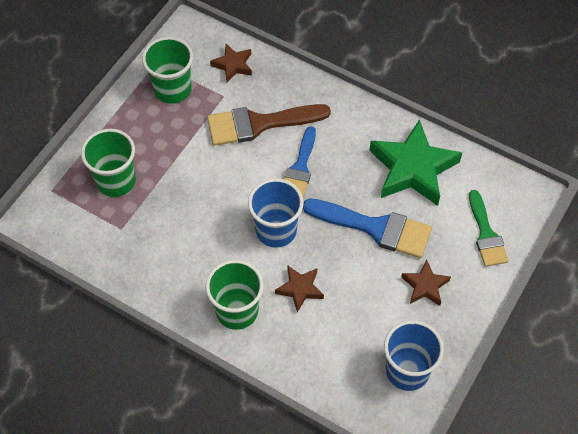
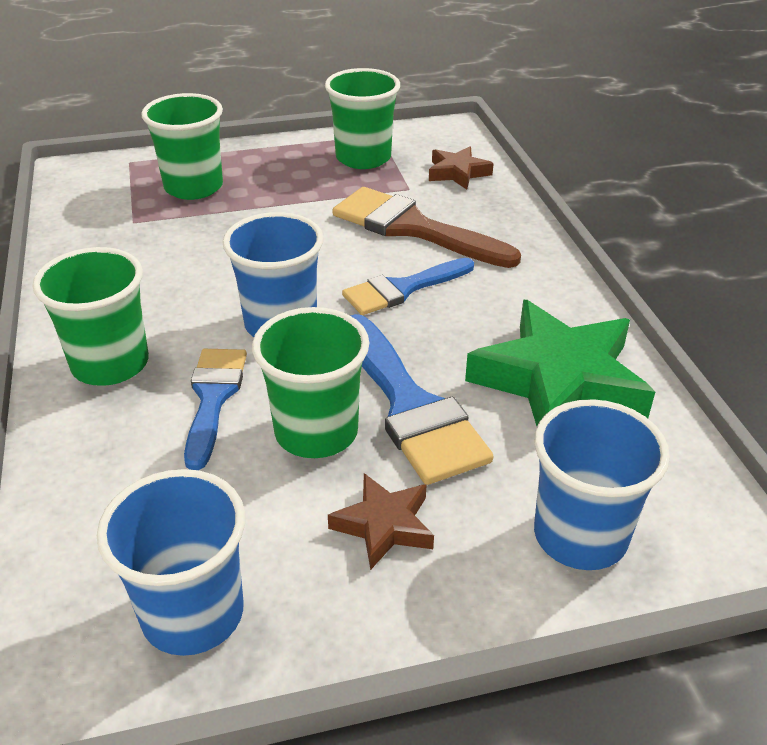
camera: 45 degrees right, 20 degrees down
brown star [275,266,324,312] -> blue brush [184,349,247,470]
green brush [469,190,508,267] -> blue cup [534,399,670,570]
none -> green cup [252,307,369,458]

